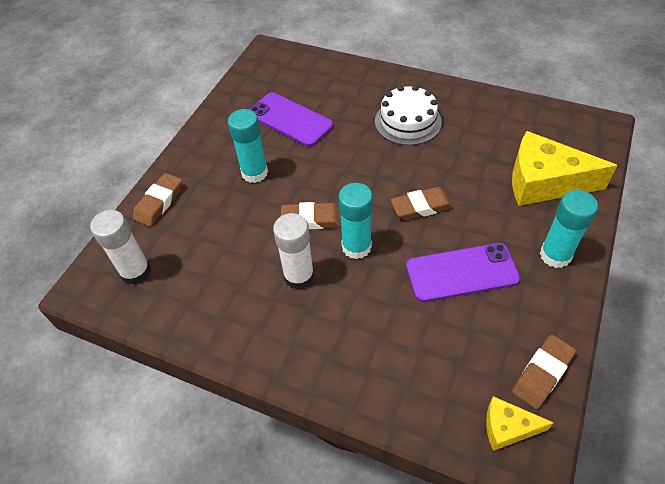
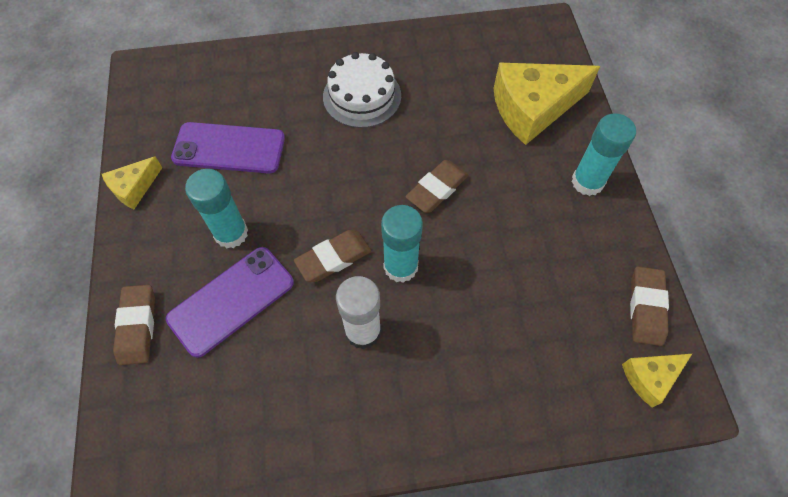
camera: 35 degrees left, 10 degrees up
white glue stick [90,210,151,285] -> none
purple phone [406,243,520,302] -> purple phone moved to [166,247,294,358]
none -> yellow cheese [102,156,163,209]

